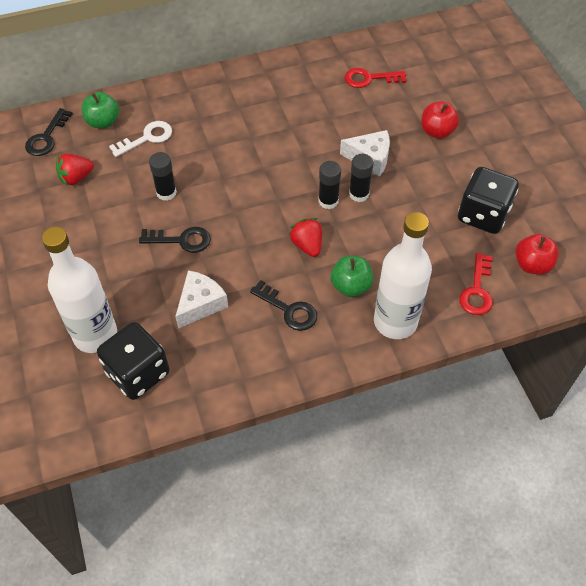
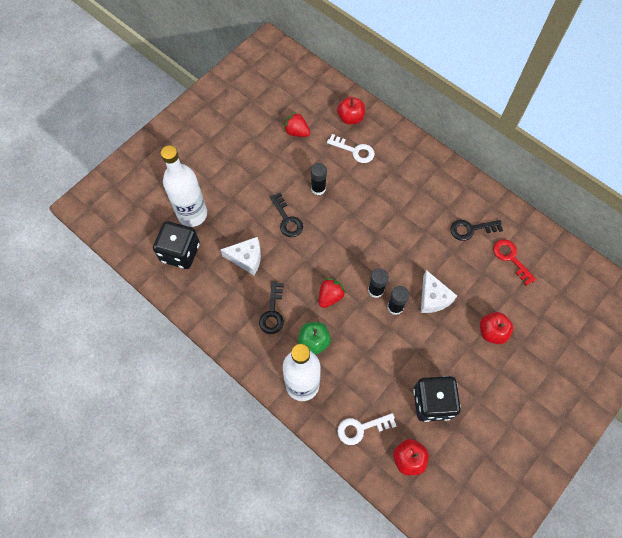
camera: 60 degrees right, 10 degrees up
black key [25,108,73,156] -> black key moved to [450,220,503,241]
green apple [81,92,119,128] -> red apple [337,97,365,125]
red key [459,253,493,315] -> white key [337,413,396,445]

